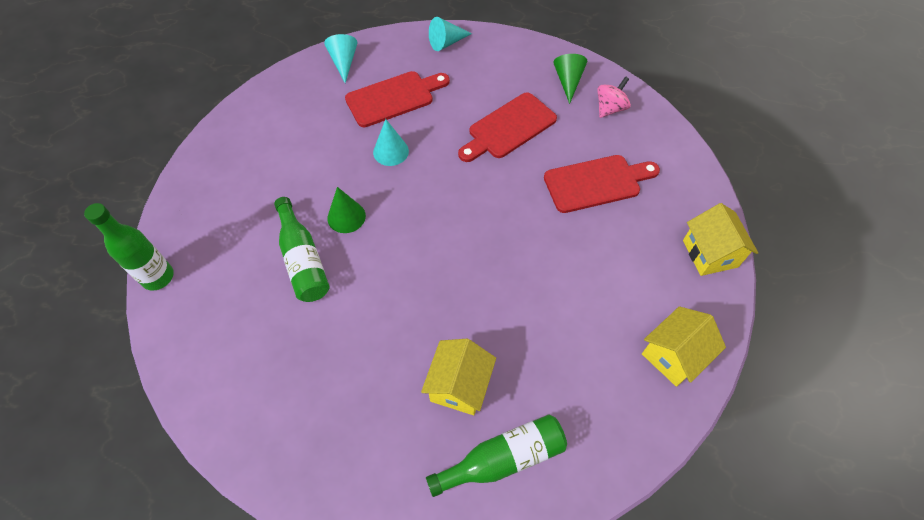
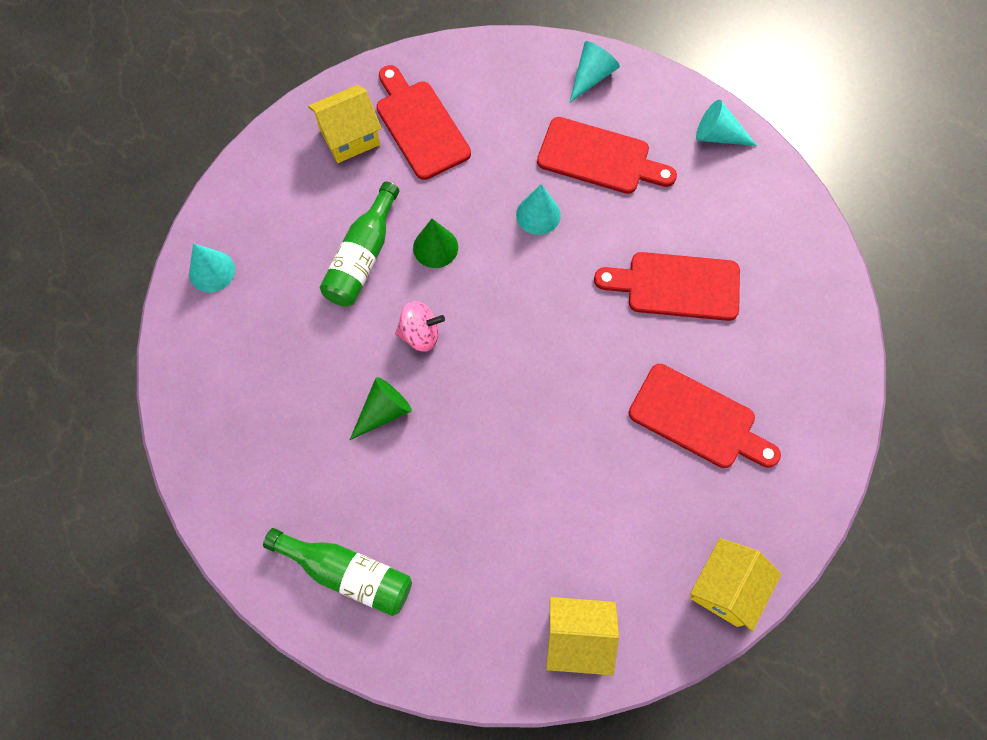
camera: 45 degrees right, 10 degrees up
green bottle [84,203,174,291] -> none
yellow house [421,339,496,415] -> yellow house moved to [308,85,382,163]
green cone [553,54,587,104] -> green cone moved to [350,377,412,440]
pink spinning top [597,76,631,118] -> pink spinning top moved to [395,301,445,352]
none -> turquoise cone [189,243,235,292]
none -> red cutting board [377,65,471,180]

